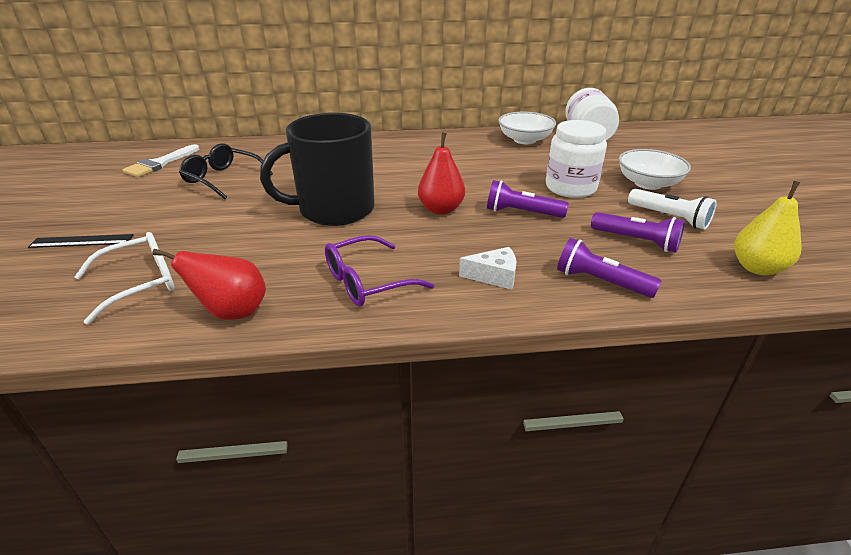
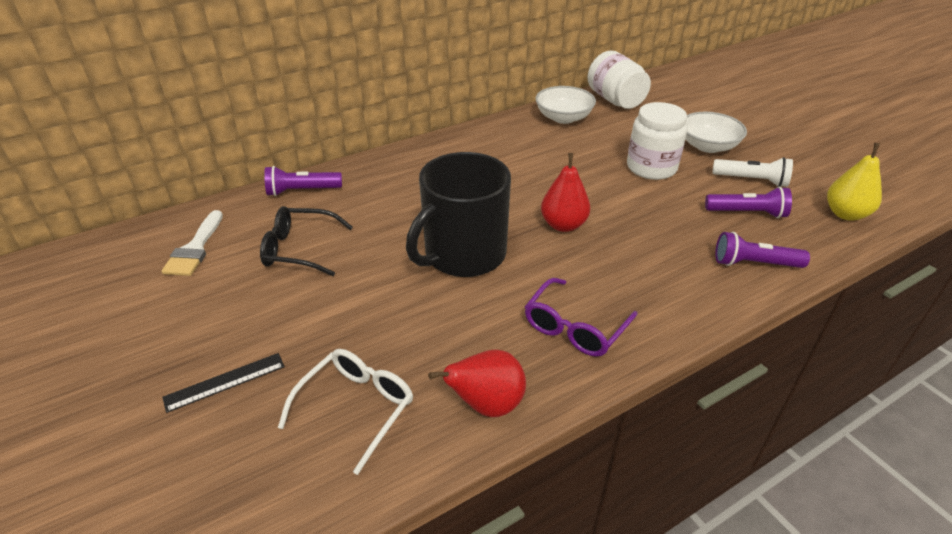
camera: 25 degrees left, 5 degrees up
white cheese [459,247,516,290] -> none
purple flashlight [487,180,569,218] -> purple flashlight moved to [264,166,342,196]

